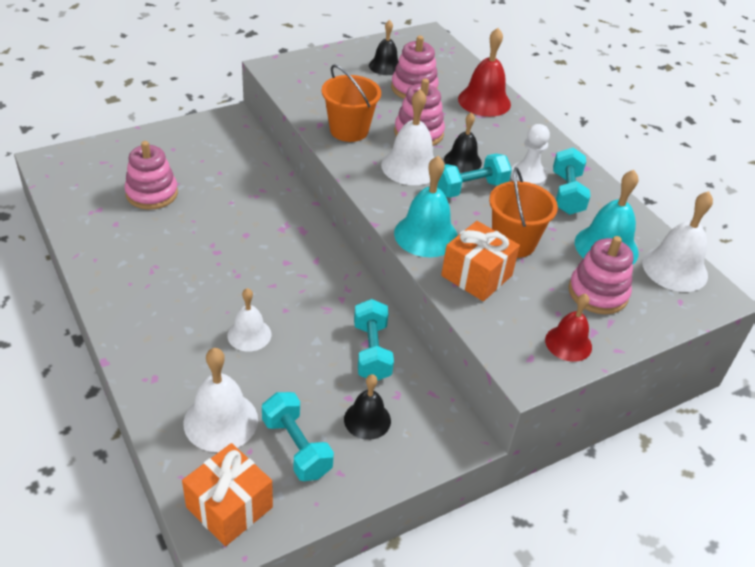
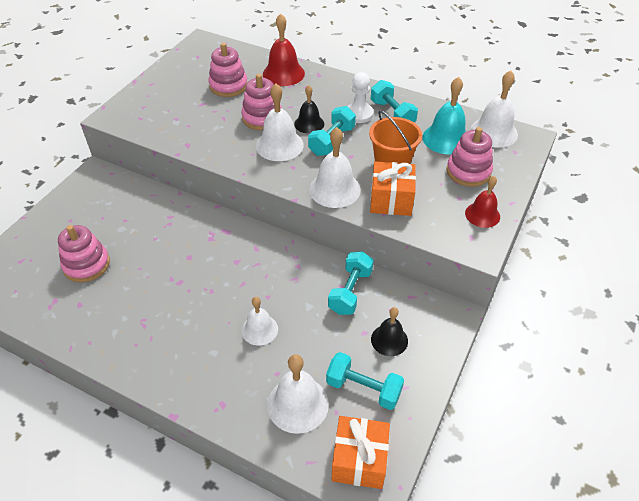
camera: 30 degrees left, 5 degrees up
orange bucket [321,64,381,142] -> none
turquoise dumbbell [354,299,394,381] -> turquoise dumbbell turned 60 degrees clockwise [328,251,374,315]
black bell [369,20,399,75] -> none
turquoise bell [394,156,458,257] -> white bell [309,127,361,208]

